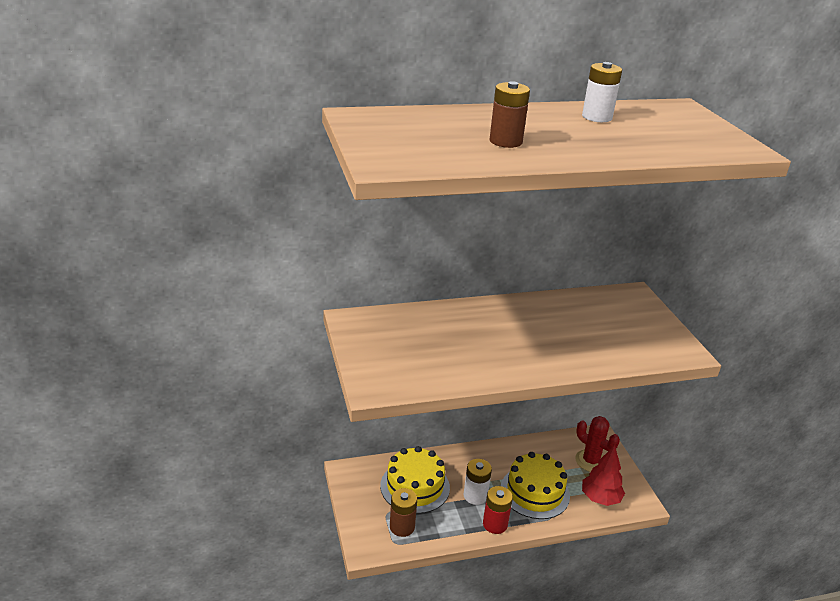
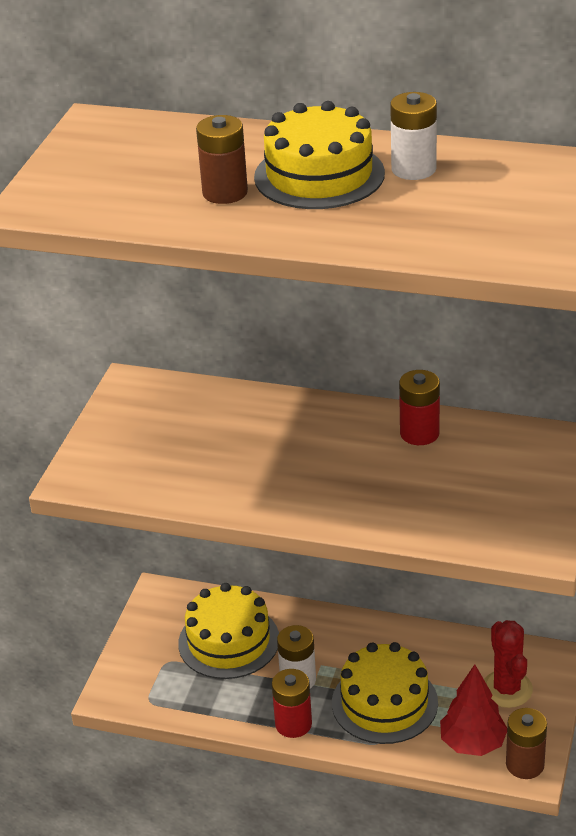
camera: 35 degrees right, 5 degrees up
brown battery [390,488,417,537] -> brown battery moved to [506,708,547,779]
none -> yellow cake [254,101,385,209]
none -> red battery [399,370,440,445]

